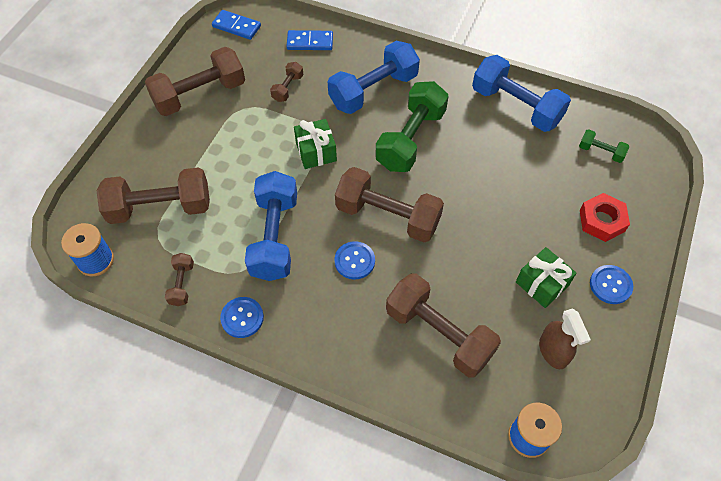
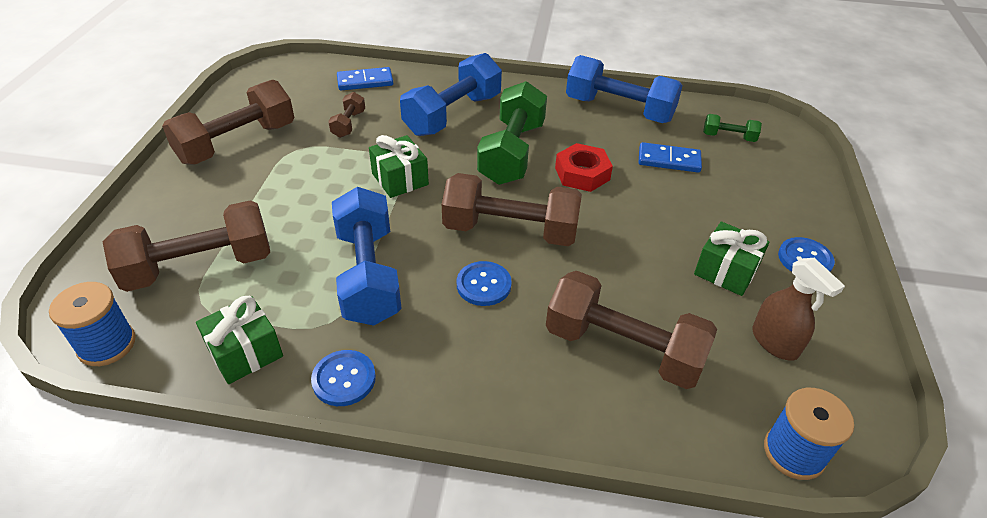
camera: 15 degrees left, 15 degrees down
brown dumbbell [165,253,194,306] -> green gift [196,296,283,384]
blue domino [212,10,261,40] -> blue domino moved to [639,142,702,173]
red nut [580,193,630,242] -> red nut moved to [555,143,613,192]

